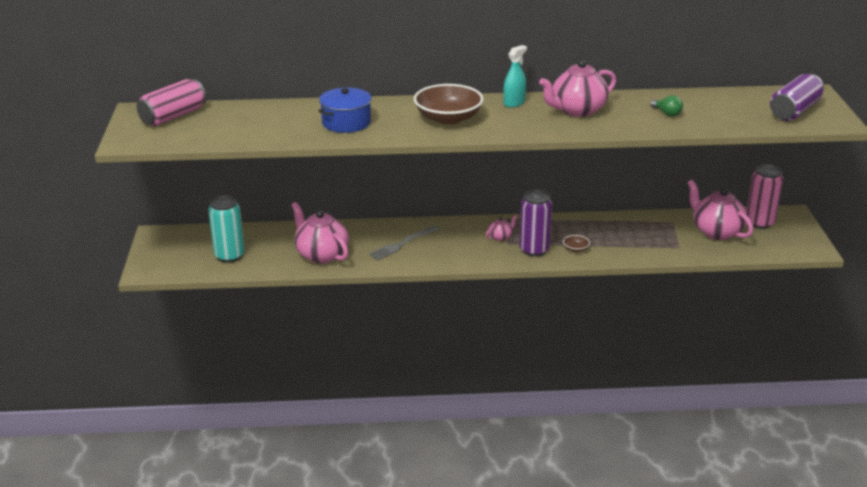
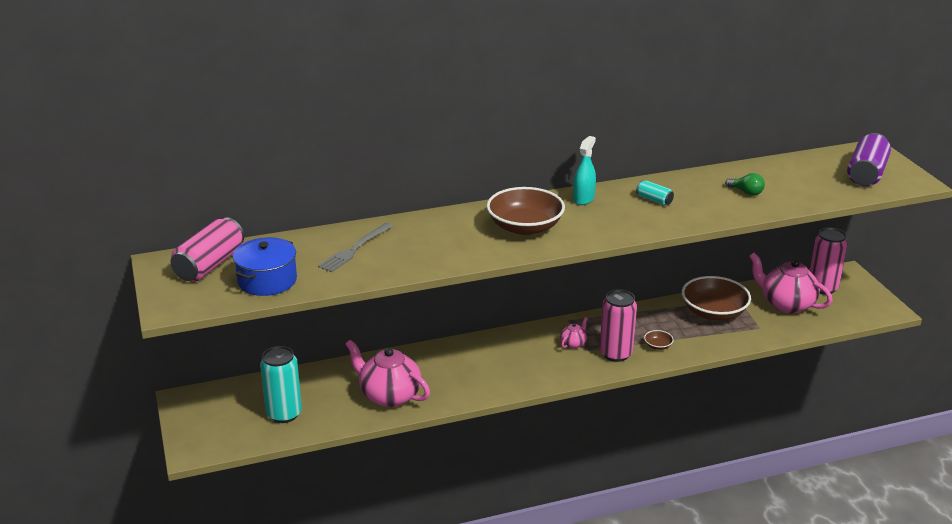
camera: 15 degrees left, 0 degrees up
blue pot [318,87,372,133] -> blue pot moved to [233,237,297,296]
grey fork [369,226,439,260] -> grey fork moved to [318,223,393,272]
purple can [519,190,552,257] -> pink can [600,289,637,362]
pink teapot [539,60,616,117] -> turquoise can [636,181,674,205]
none -> brown bowl [682,276,751,321]

